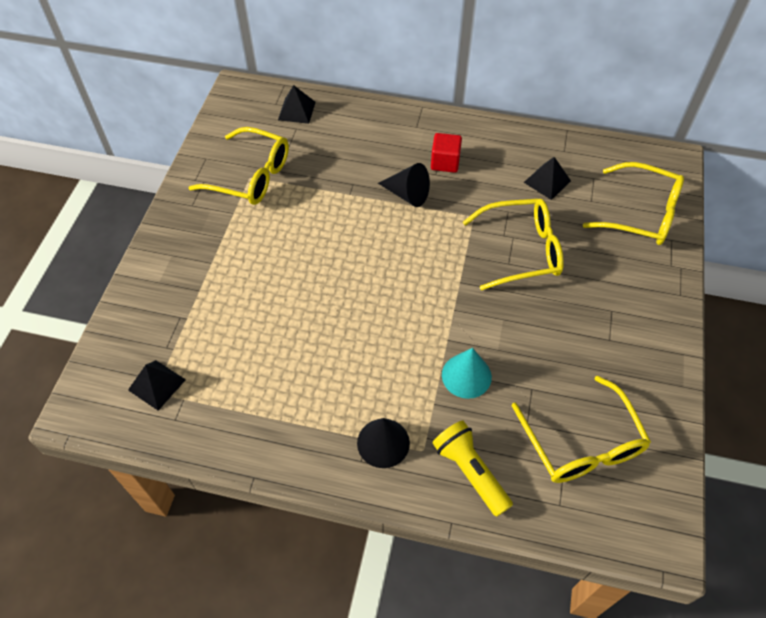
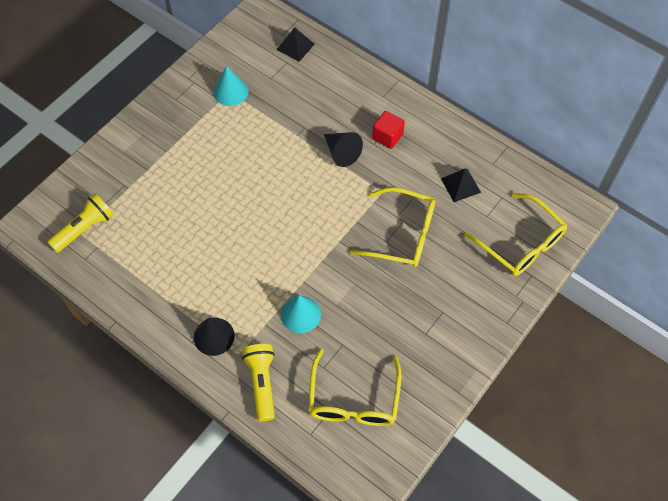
camera: 25 degrees right, 5 degrees up
black pyramid [128,360,186,410] -> yellow flashlight [48,194,113,253]
yellow glasses [188,127,289,205] -> turquoise cone [213,66,248,106]

